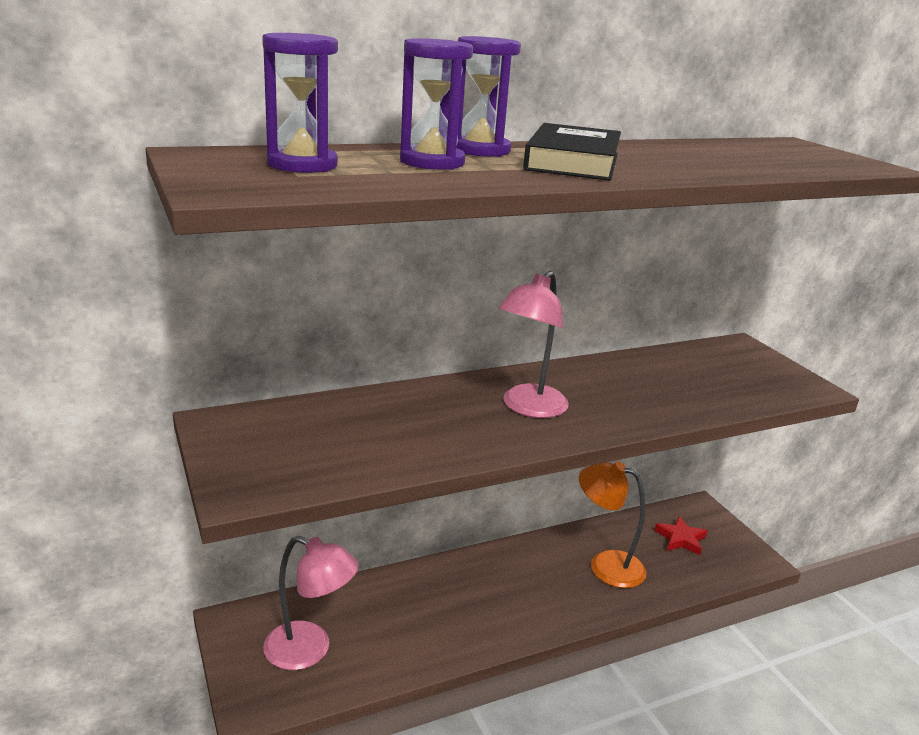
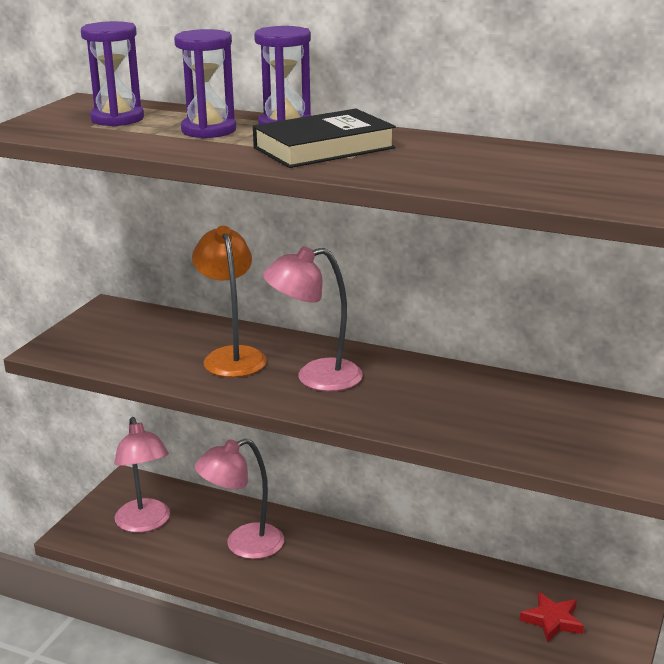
camera: 50 degrees right, 0 degrees up
orange lamp [579,461,647,588] -> orange lamp moved to [192,226,267,377]
none -> pink lamp [195,438,284,559]

